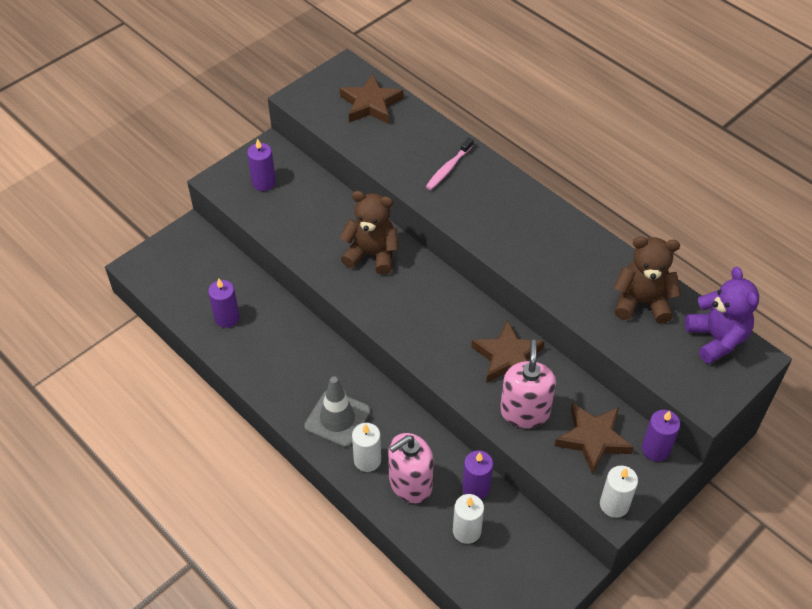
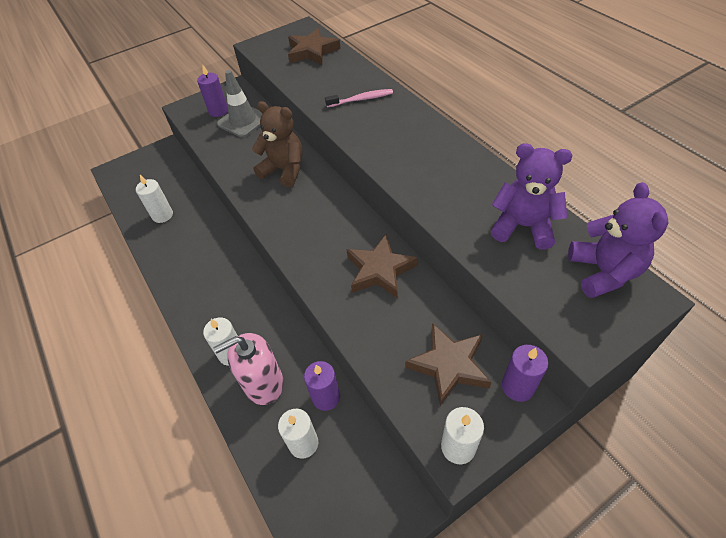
camera: 15 degrees right, 0 degrees up
purple candle [208,278,240,328] -> white candle [136,175,173,223]
grey traffic cone [304,376,370,447] -> grey traffic cone moved to [217,70,263,137]
pink toothbrush [426,137,473,190] -> pink toothbrush turned 150 degrees counterclockwise [325,89,393,108]
pink soap dispenser [500,340,556,428] -> none
brown teddy bear [613,237,681,324] -> purple teddy bear [491,143,572,249]

